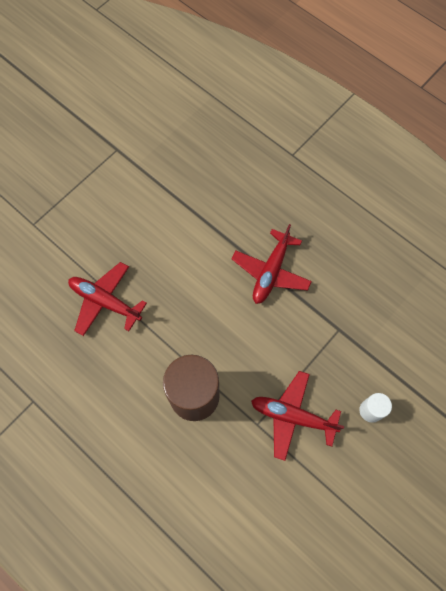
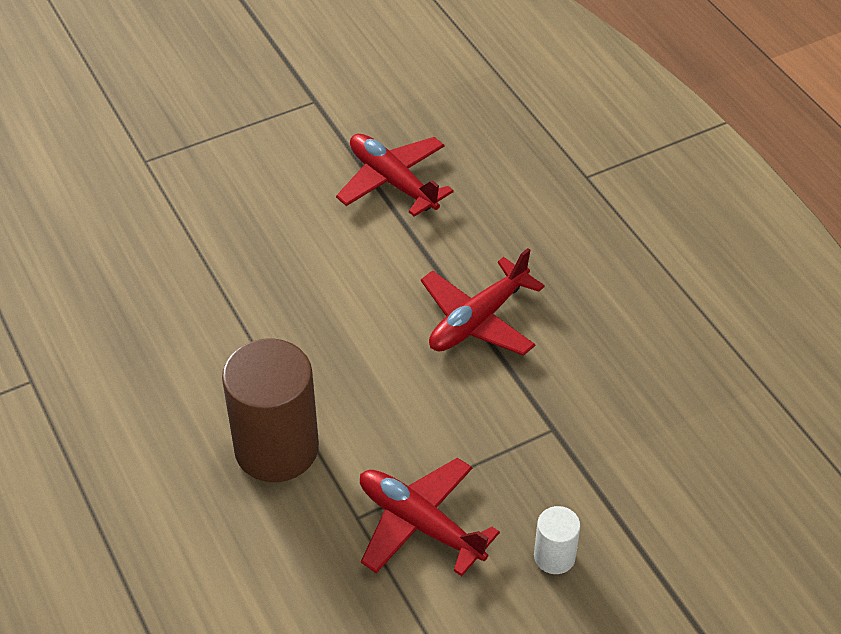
camera: 20 degrees right, 20 degrees down
red plane [68,262,147,336] -> red plane moved to [336,134,454,217]

